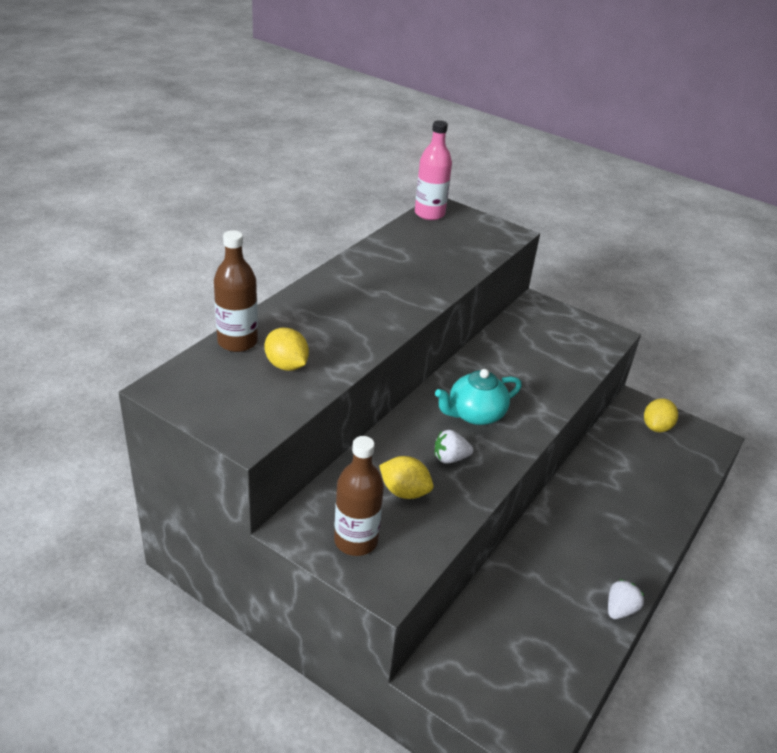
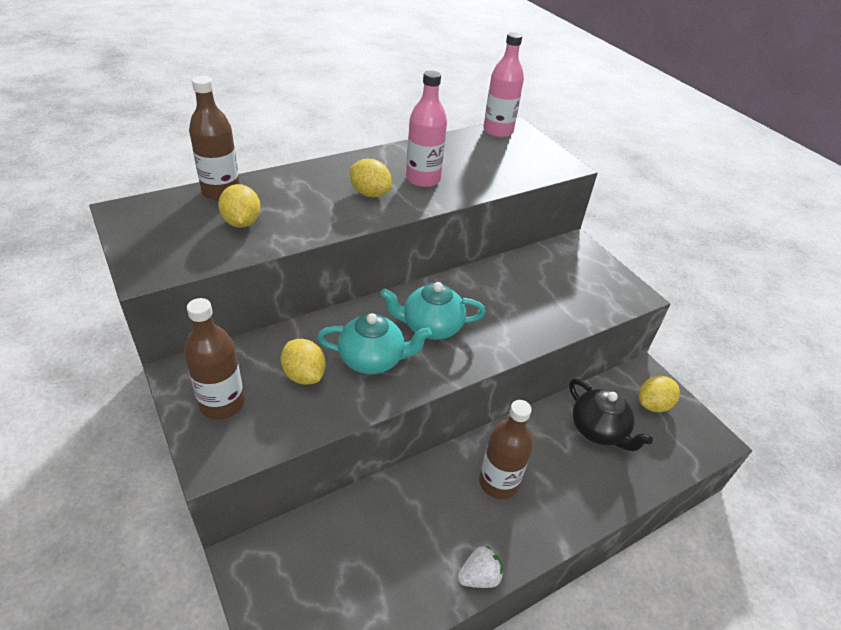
camera: 25 degrees right, 5 degrees up
white strawberry [435,430,473,464] -> turquoise teapot [317,313,432,374]
none -> yellow lemon [350,159,392,197]
none -> pink bottle [406,70,447,187]
none -> brown bottle [479,400,533,499]
none -> black teapot [569,379,653,451]

